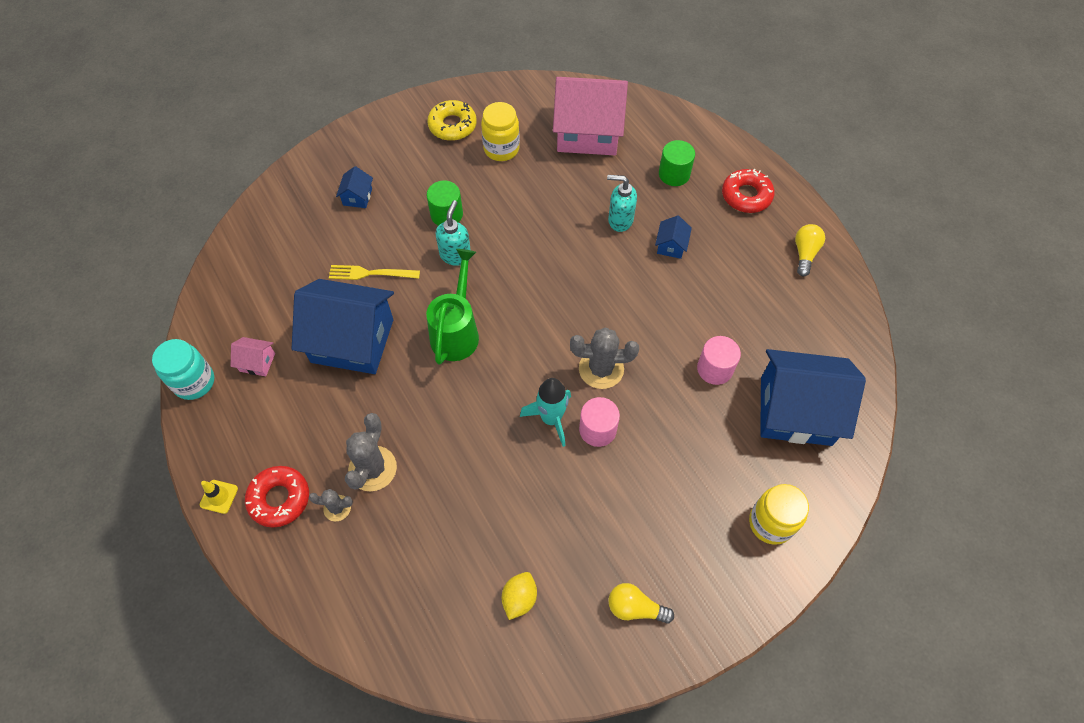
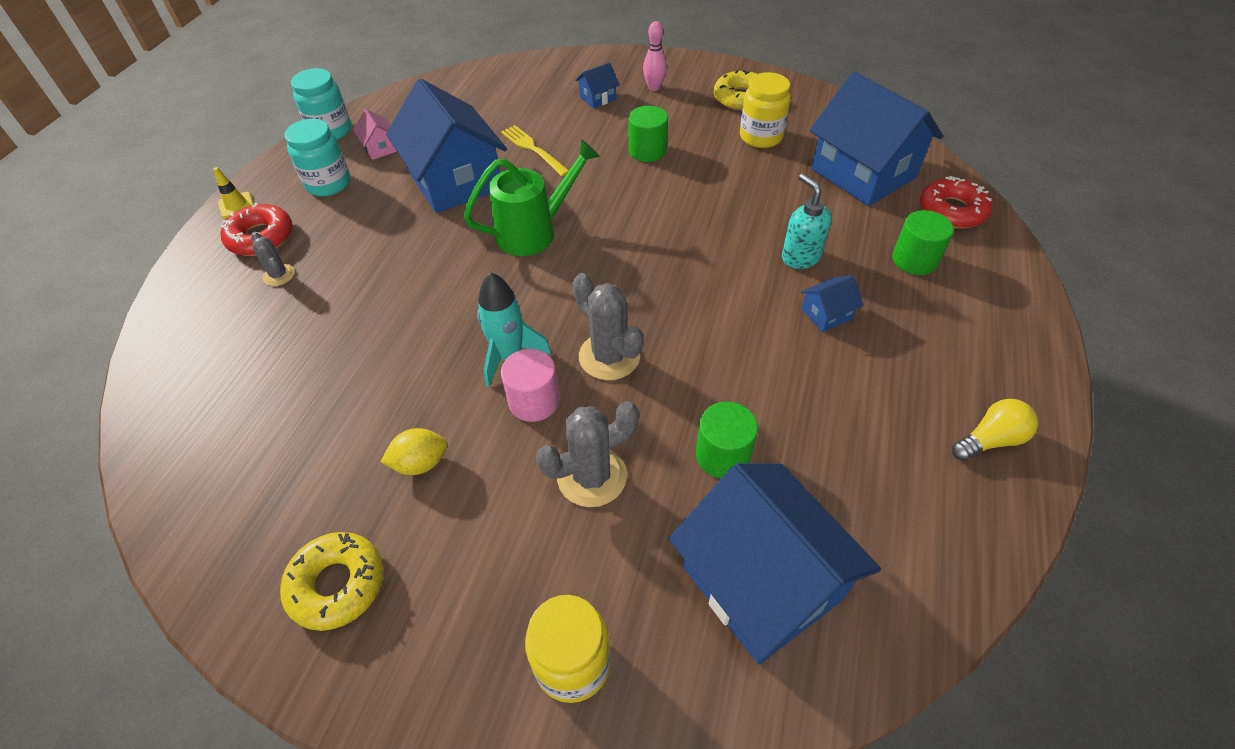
camera: 50 degrees right, 10 degrees down
grey cactus [345,413,397,491] -> grey cactus moved to [536,401,639,507]
turquoise soap dispenser [435,200,471,266] -> none
yellow lemon [502,572,537,620] -> yellow lemon moved to [381,428,448,475]
pink house [553,77,628,155] -> blue house [810,71,943,206]
yellow light bulb [609,583,674,624] -> yellow donut [280,532,384,631]
pink cylinder [697,336,741,385] -> green cylinder [696,402,758,478]
red donut [722,169,774,213] -> red donut moved to [920,176,992,229]
none -> turquoise jar [285,119,350,196]
none -> pink bowling pin [643,21,667,91]

